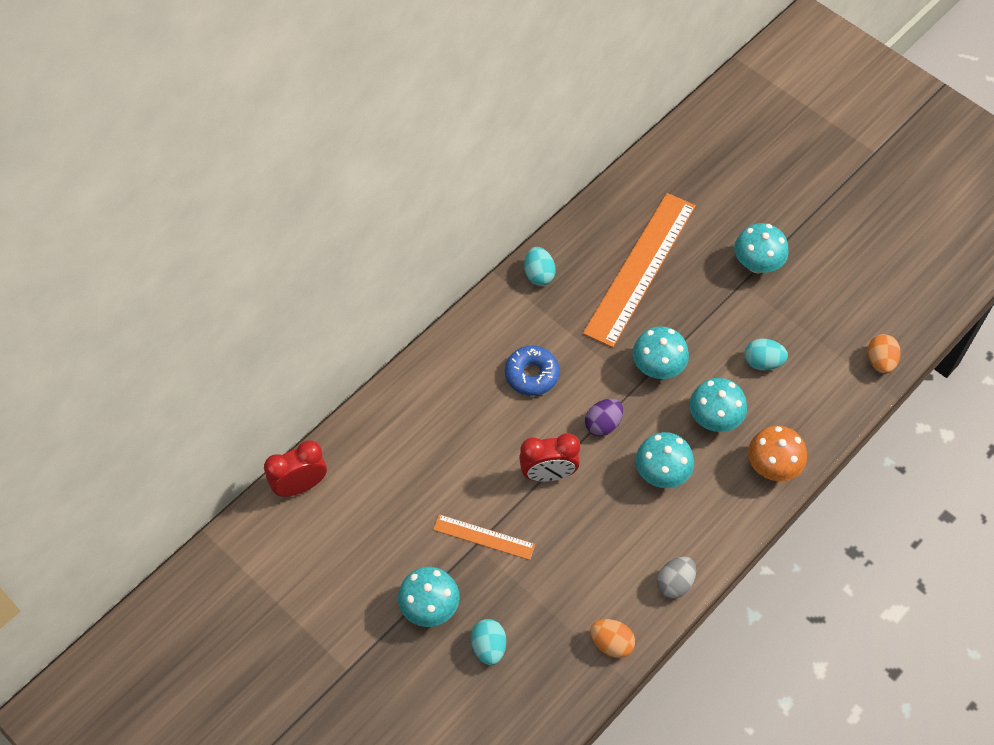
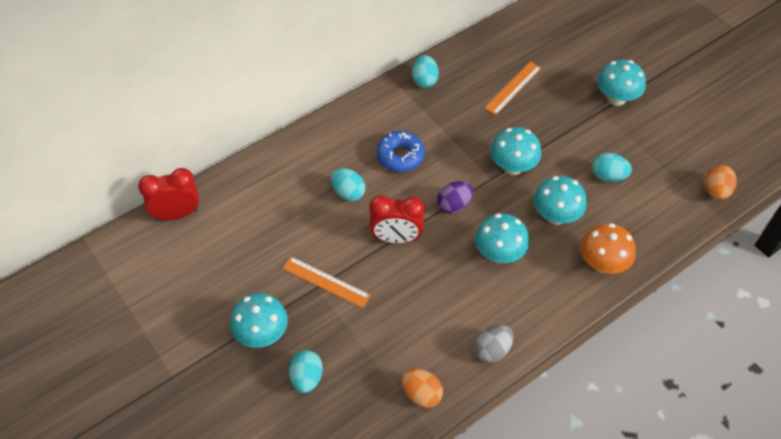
camera: 10 degrees right, 5 degrees down
orange ruler [583,193,696,348] -> orange ruler [484,62,541,115], size x0.48
none -> turquoise egg [331,168,365,201]

